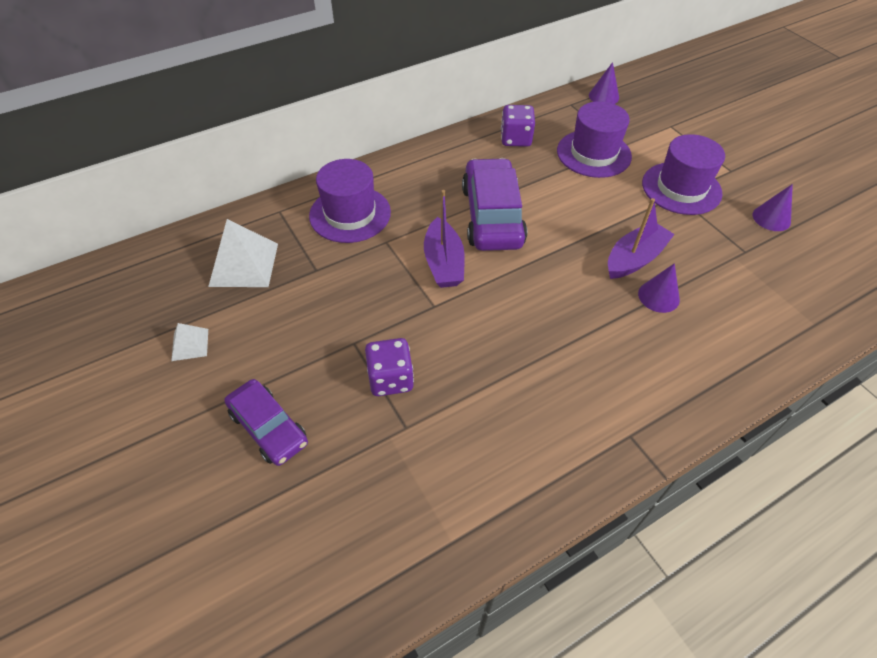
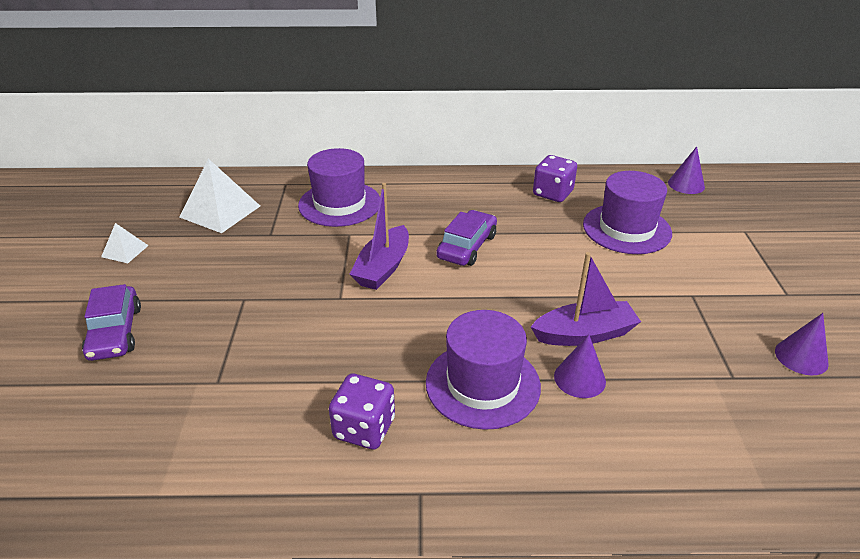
camera: 30 degrees right, 15 degrees down
purple dice [365,338,414,396] -> purple dice moved to [329,373,395,450]
purple car [462,158,527,251] -> purple car [436,210,497,266], size x0.62
purple hat [642,134,725,215] -> purple hat moved to [426,310,541,430]

